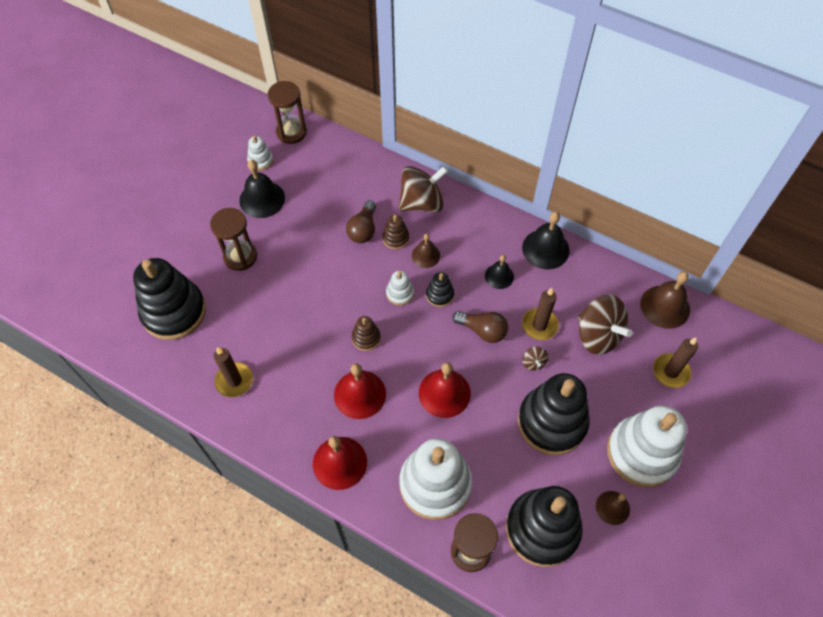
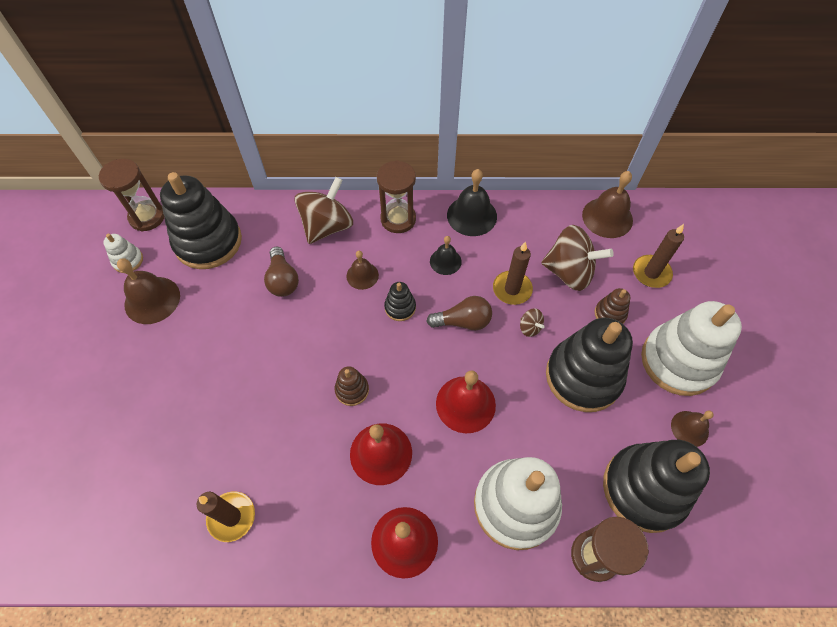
camera: 30 degrees left, 0 degrees up
black stacking toy [133,258,206,340] -> black stacking toy moved to [160,172,242,269]
brown hourglass [210,208,257,271] -> brown hourglass moved to [377,160,416,233]
black bell [239,160,285,218] -> brown bell [117,258,180,324]
brown stacking toy [383,215,409,249] -> brown stacking toy moved to [595,288,630,324]
white stacking toy [386,271,414,306] -> none

